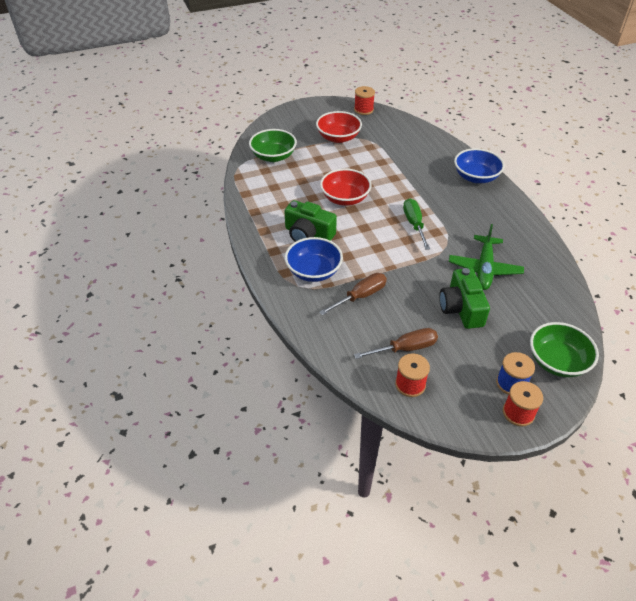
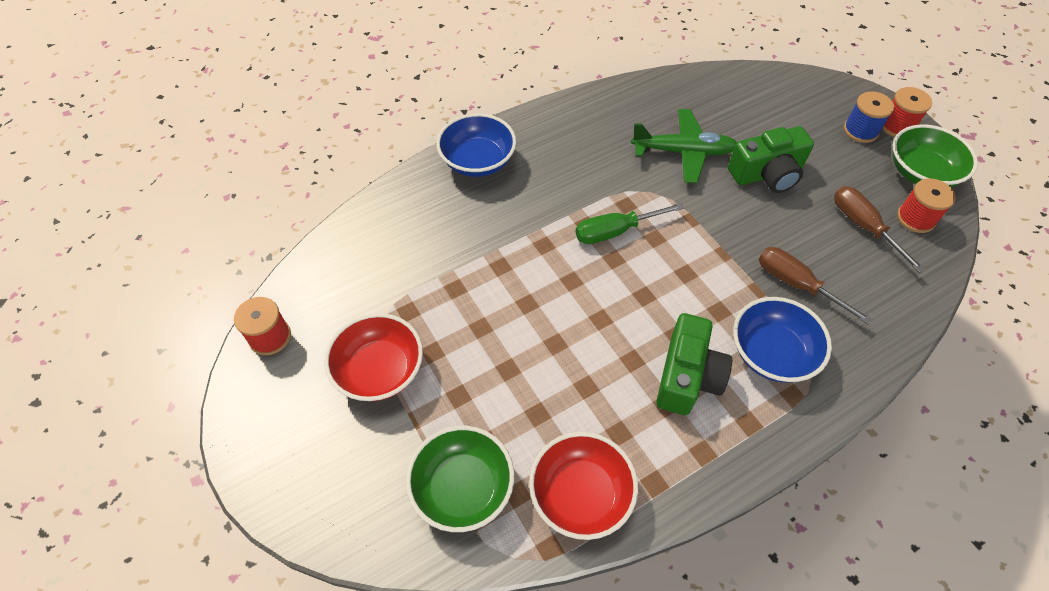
camera: 100 degrees left, 10 degrees up
red bowl [320,169,372,206] -> red bowl moved to [529,432,638,540]
green bowl [530,322,599,377] -> green bowl moved to [893,124,978,187]

